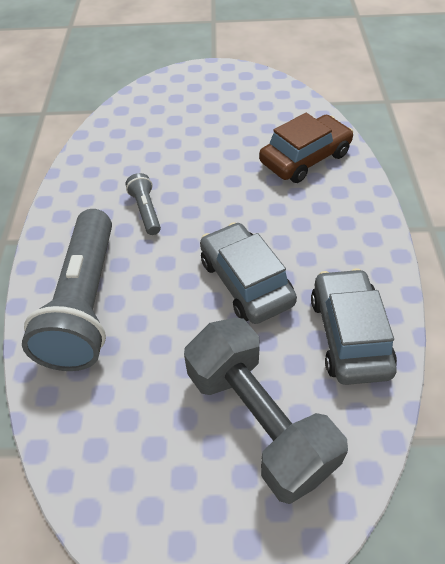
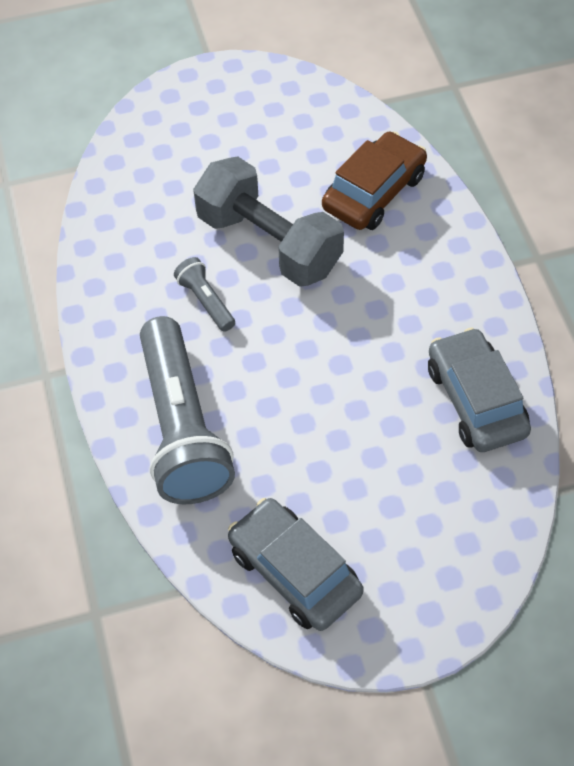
camera: 15 degrees left, 5 degrees up
grey dumbbell [184,318,348,504] -> grey dumbbell moved to [193,156,344,287]
grey car [200,222,297,324] -> grey car moved to [228,498,364,631]

